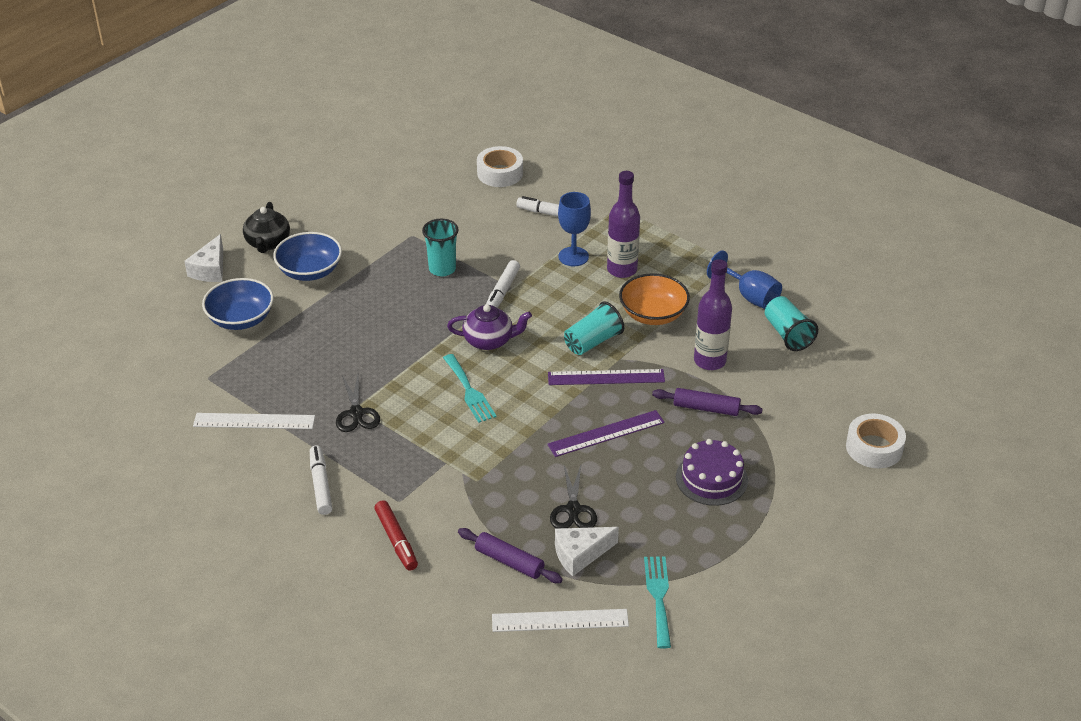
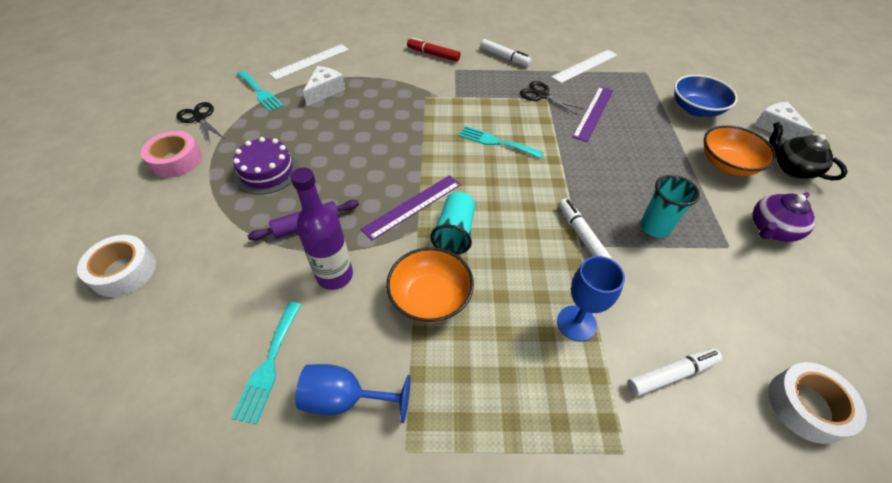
camera: 140 degrees right, 10 degrees up
blue bowl [273,232,342,281] -> orange bowl [704,125,776,176]
purple teapot [447,304,532,350] -> purple teapot moved to [752,192,815,242]
purple rolling pin [458,528,563,583] -> none
purple ruler [547,410,665,457] -> purple ruler moved to [572,87,613,142]
black scissors [550,466,597,529] -> black scissors moved to [177,102,223,142]
purple bottle [607,171,640,278] -> none
turquoise cup [765,296,818,351] -> turquoise fork [231,302,301,424]
none -> pink tape [141,131,202,178]

